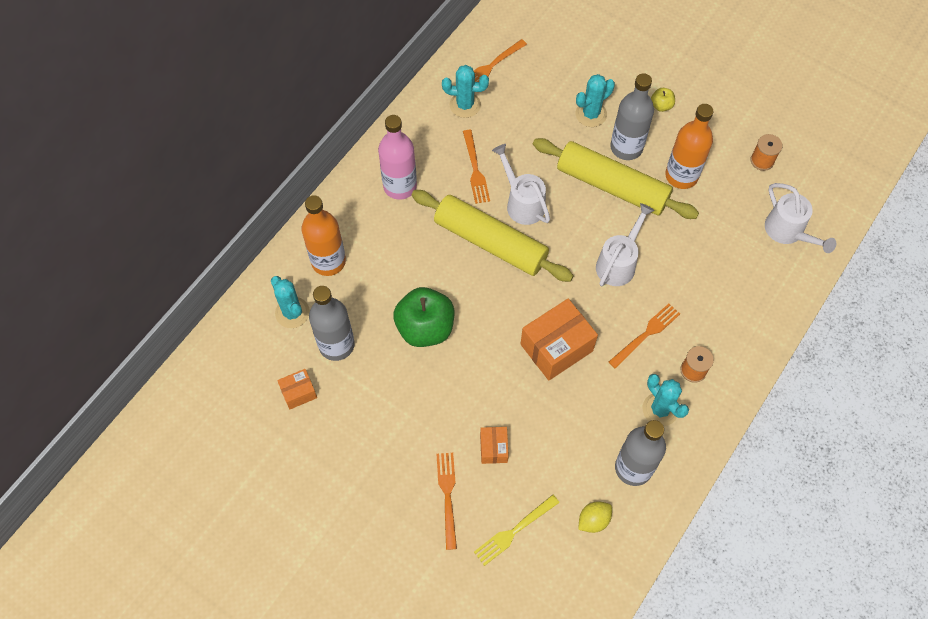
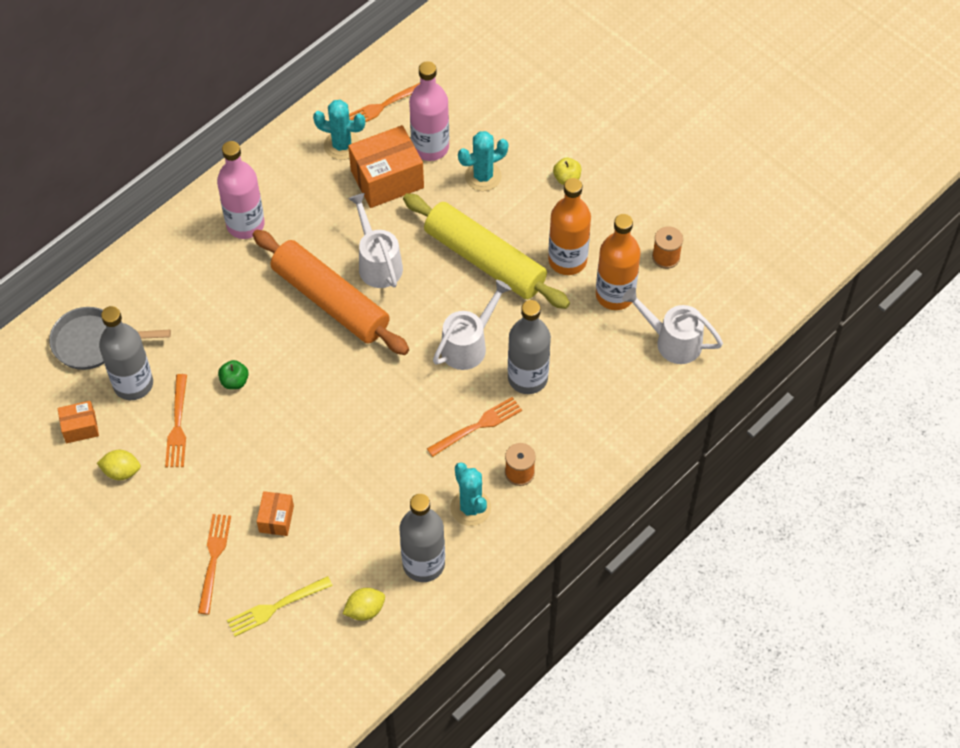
camera: 10 degrees right, 5 degrees down
turquoise cactus [271,276,310,328] -> grey pan [49,307,171,370]
orange bottle [302,195,346,276] -> orange bottle moved to [596,214,641,310]
green apple [393,287,454,347] -> green apple [218,360,249,389], size x0.45
yellow rolling pin [412,190,574,282] -> orange rolling pin [253,230,409,355]
orange fork [463,130,490,204] -> orange fork moved to [165,374,187,467]
orange box [521,299,598,381] -> orange box moved to [348,125,424,208]
grey bottle [610,73,654,160] -> grey bottle moved to [508,300,551,394]
white watering can [765,183,836,253] -> white watering can turned 135 degrees clockwise [622,287,723,364]
none -> yellow lemon [97,450,141,480]
none -> pink bottle [409,61,449,161]

